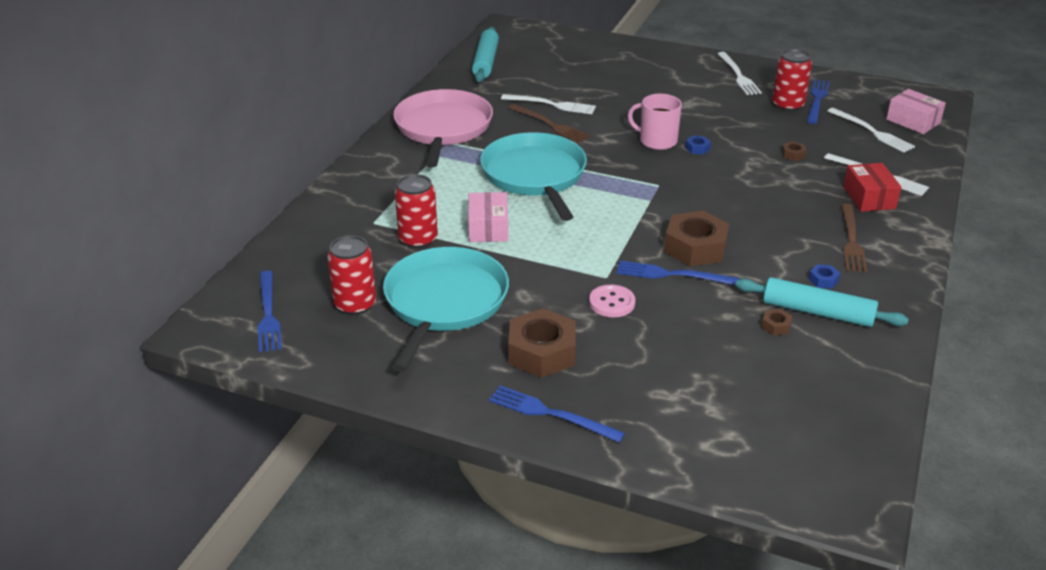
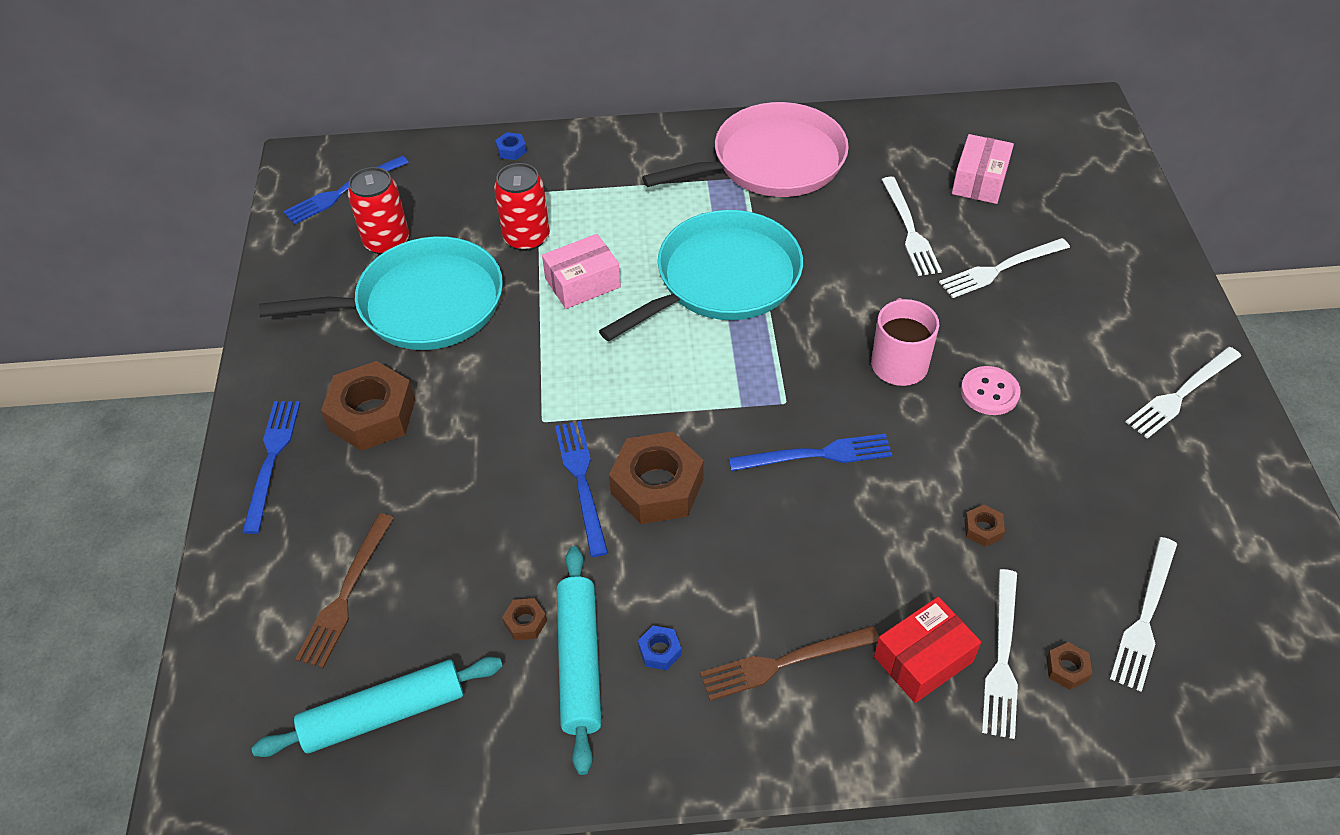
camera: 65 degrees right, 15 degrees up
turquoise rolling pin [472,27,499,82] -> turquoise rolling pin moved to [252,657,503,757]
brown fork [508,104,590,143] -> brown fork moved to [295,513,394,668]
pink button [589,284,635,317] -> pink button moved to [961,366,1021,415]
blue nut [685,136,711,155] -> blue nut moved to [495,132,527,160]
red can [772,49,812,112] -> none
blue fork [807,79,830,124] -> blue fork moved to [729,433,892,471]
pink box [886,89,946,134] -> pink box moved to [952,134,1014,204]
none -> white fork [939,238,1070,298]
none -> brown nut [1046,642,1092,690]

